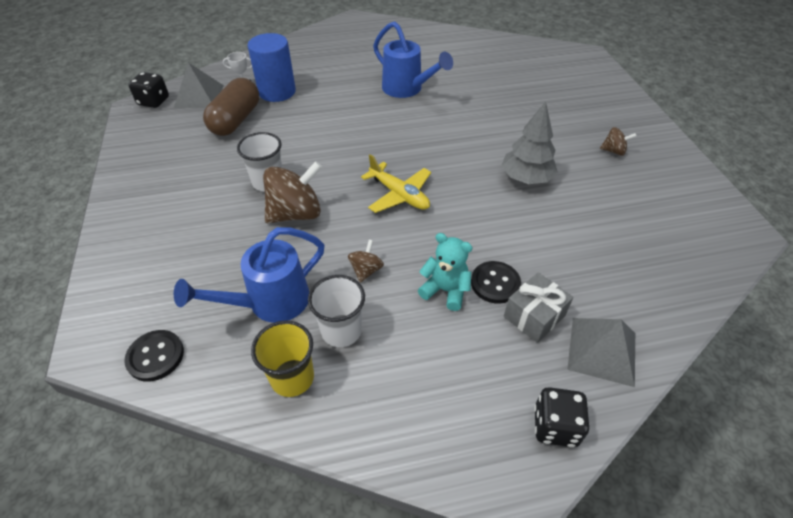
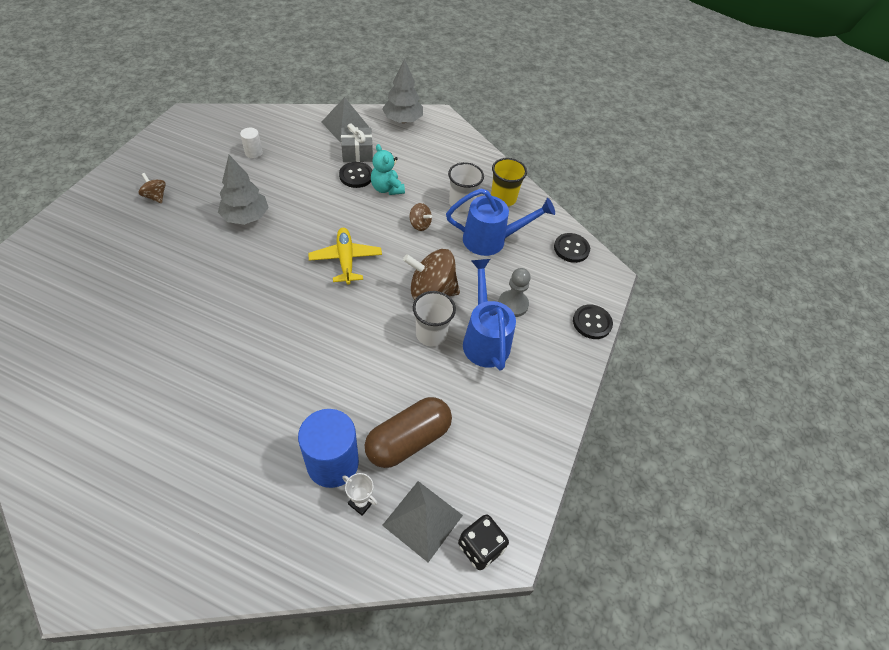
camera: 150 degrees left, 5 degrees up
brown spinning top [348,240,384,283] -> brown spinning top turned 105 degrees counterclockwise [409,203,432,231]
blue watering can [373,21,453,98] -> blue watering can moved to [463,259,516,371]
black dice [534,387,589,447] -> grey tree [382,58,423,123]
none -> white cylinder [240,128,263,158]
none -> grey pawn [498,268,531,317]
none -> black button [573,305,613,339]

